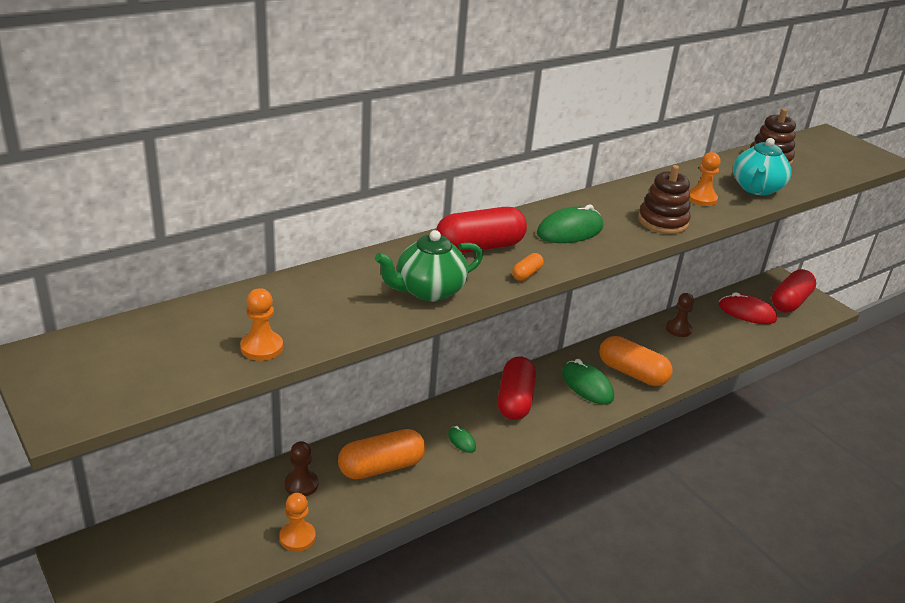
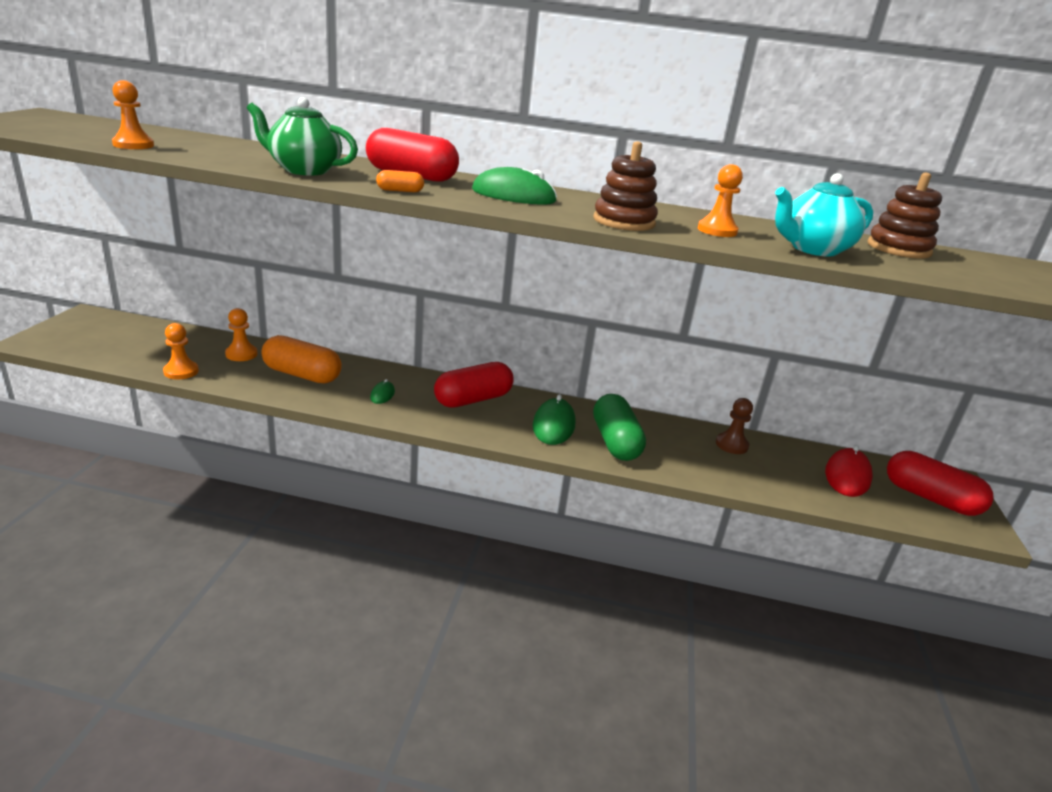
camera: 45 degrees right, 5 degrees down
brown pawn [284,441,318,497] -> orange pawn [225,308,258,361]
orange capsule [599,336,672,386] -> green capsule [593,394,646,461]
red mouse [719,292,777,324] -> red mouse turned 45 degrees clockwise [825,445,873,497]
red capsule [772,269,816,312] -> red capsule turned 45 degrees clockwise [887,451,994,516]

